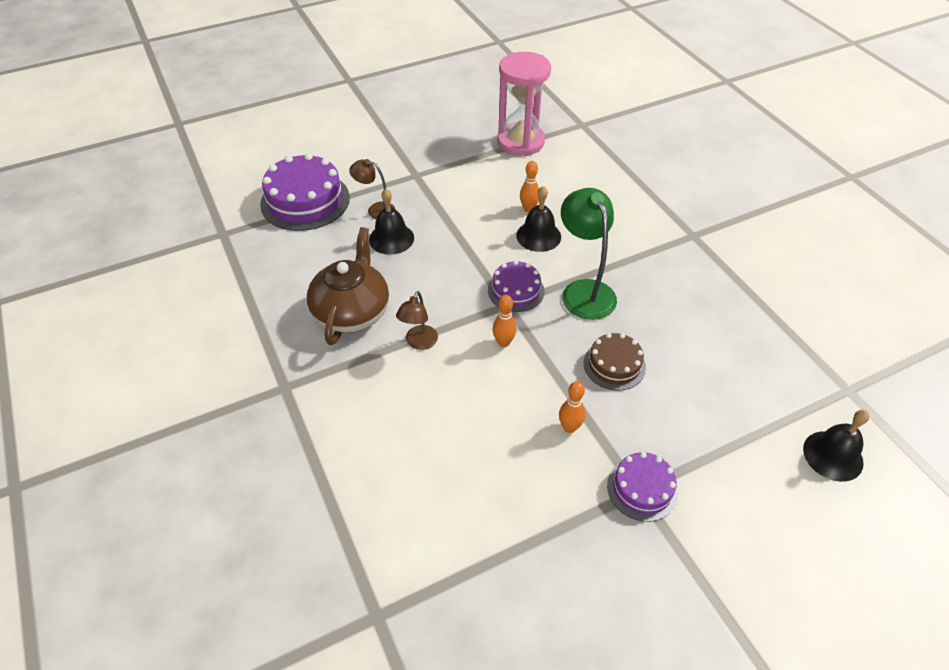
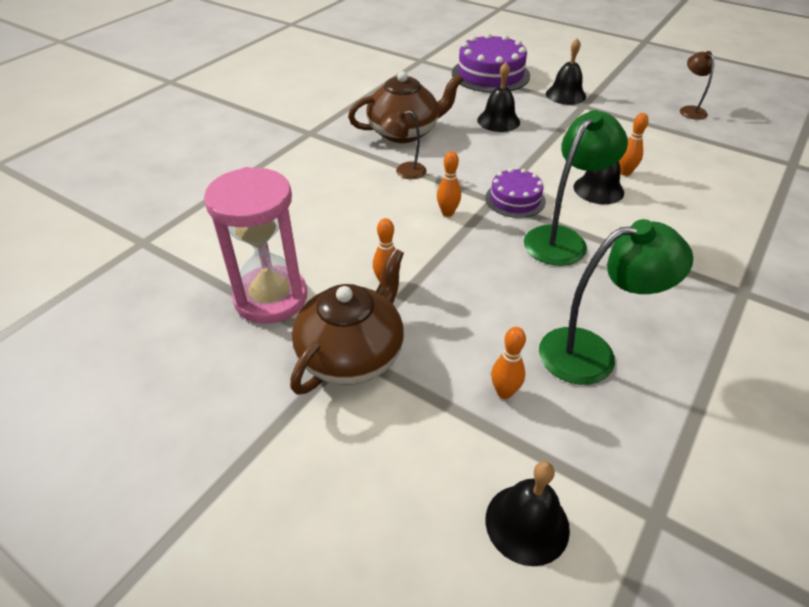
camera: 60 degrees right, 5 degrees down
brown lamp [349,159,396,219] -> brown lamp moved to [680,51,715,120]
pink hourglass [497,52,551,156] -> pink hourglass moved to [204,167,307,324]
brown cake [584,333,646,391] -> none
purple cake [607,452,678,522] -> brown teapot [290,248,404,395]
none -> orange bowling pin [491,327,526,399]
none -> green lamp [539,219,693,385]
none -> black bell [546,38,586,105]

